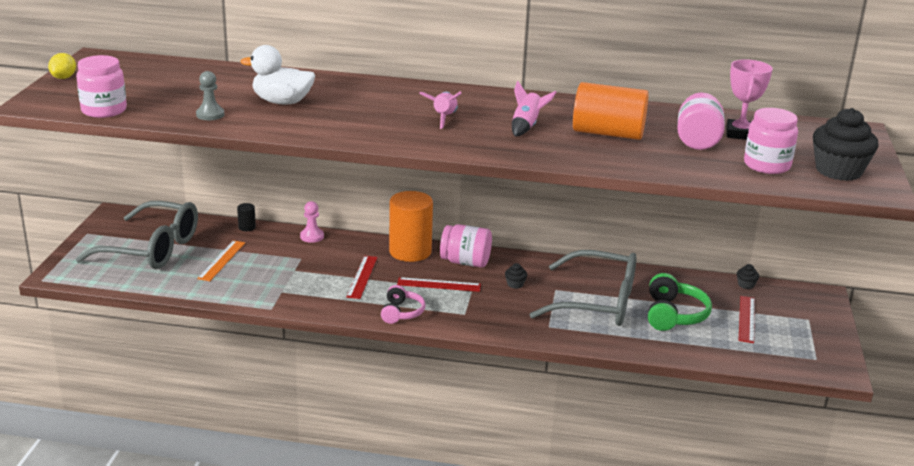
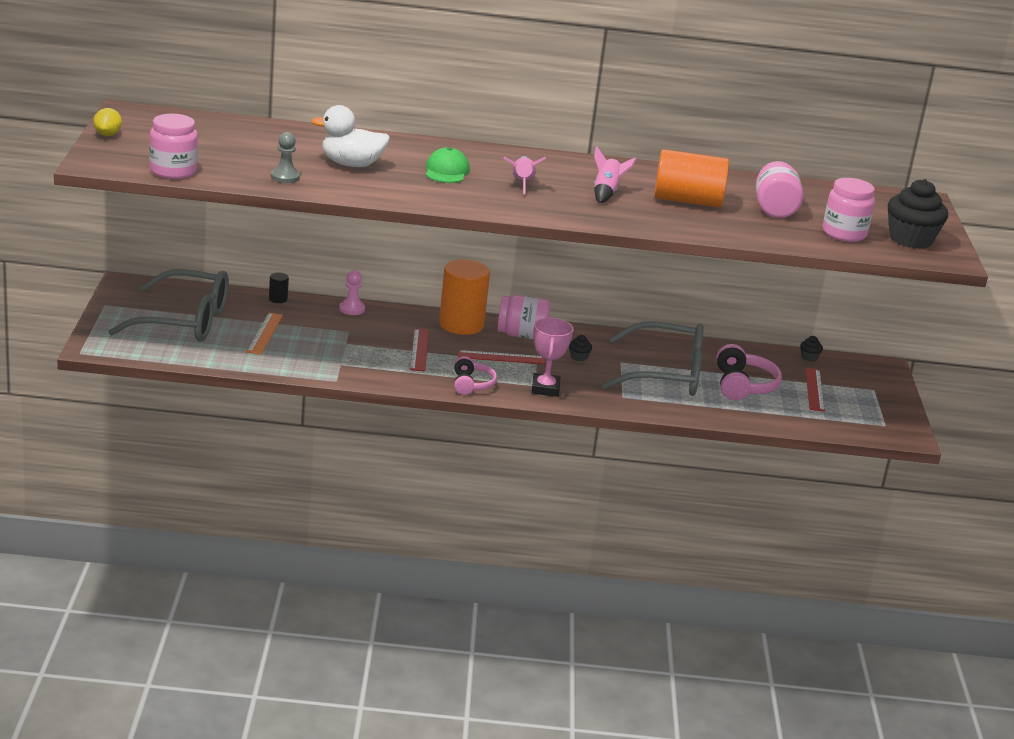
camera: 10 degrees left, 0 degrees up
green headphones [648,273,712,331] -> pink headphones [717,344,782,400]
pink trophy [726,59,773,140] -> pink trophy moved to [531,318,574,397]
none -> green cap [426,147,470,183]

